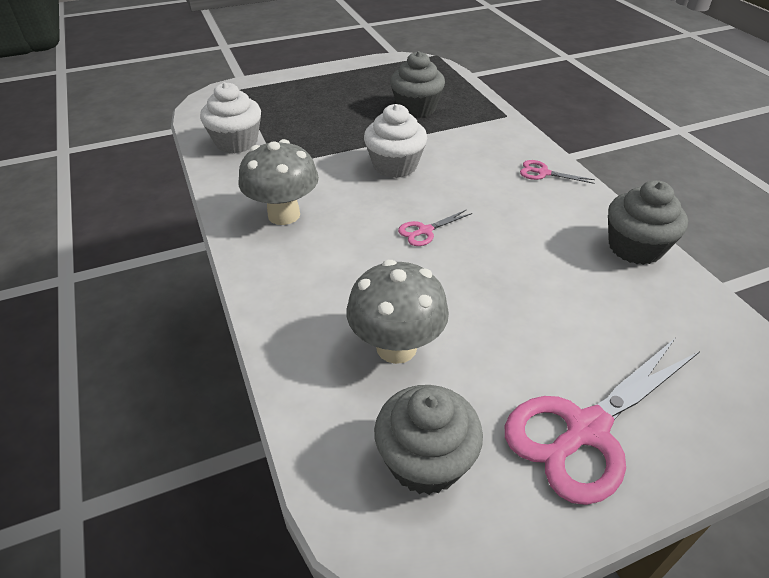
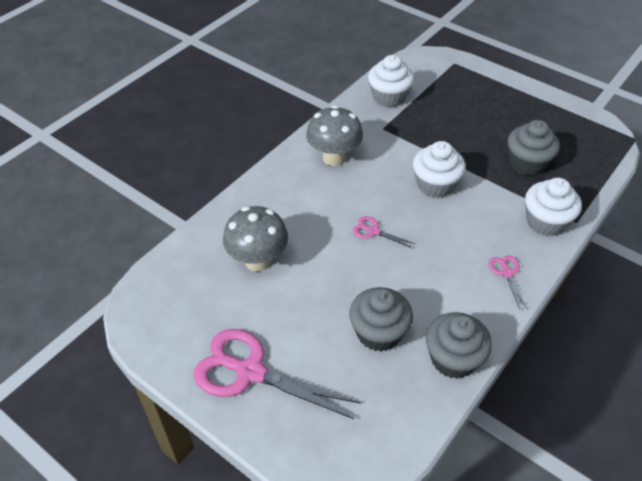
camera: 60 degrees right, 5 degrees up
grey cupcake [374,385,483,495] -> grey cupcake moved to [349,287,413,351]
none -> white cupcake [525,178,582,236]

